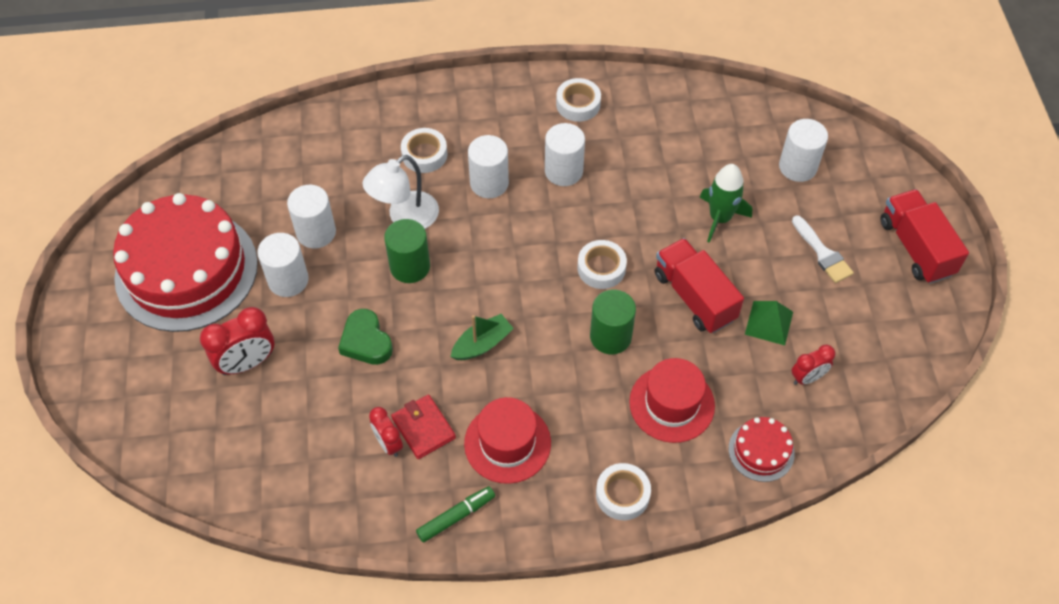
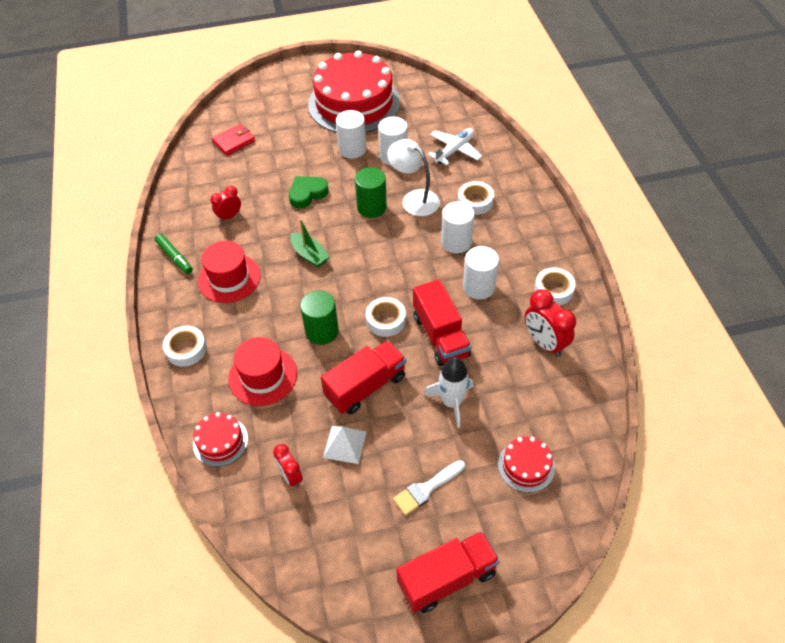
camera: 85 degrees right, 5 degrees down
red clock [200,307,274,375] -> red clock moved to [525,289,576,357]
red wallet [391,394,456,459] -> red wallet moved to [212,124,255,156]
green rocket [700,164,752,243] -> white rocket [424,357,474,428]
green pyramid [745,301,793,345] -> white pyramid [323,426,367,464]
white cylinder [779,119,828,182] -> red cake [498,436,555,493]
none -> red truck [413,279,471,366]
none -> white plane [428,128,482,165]

